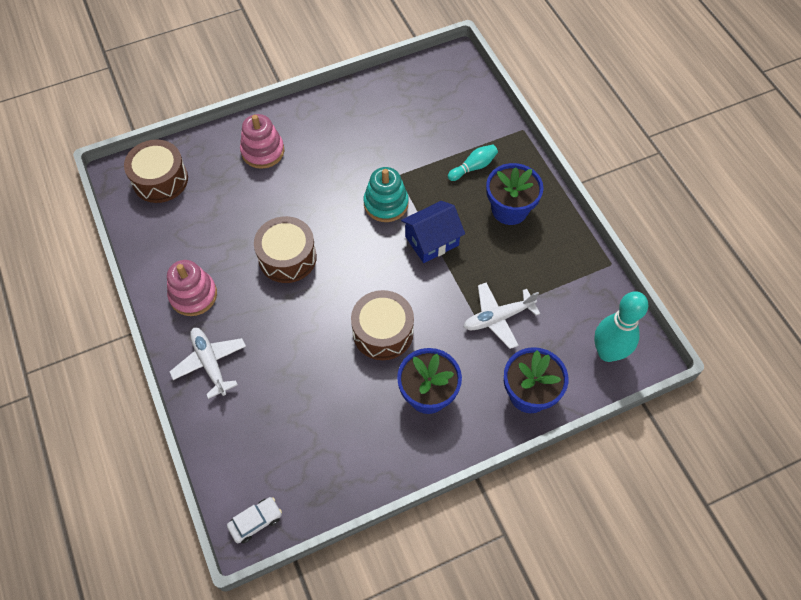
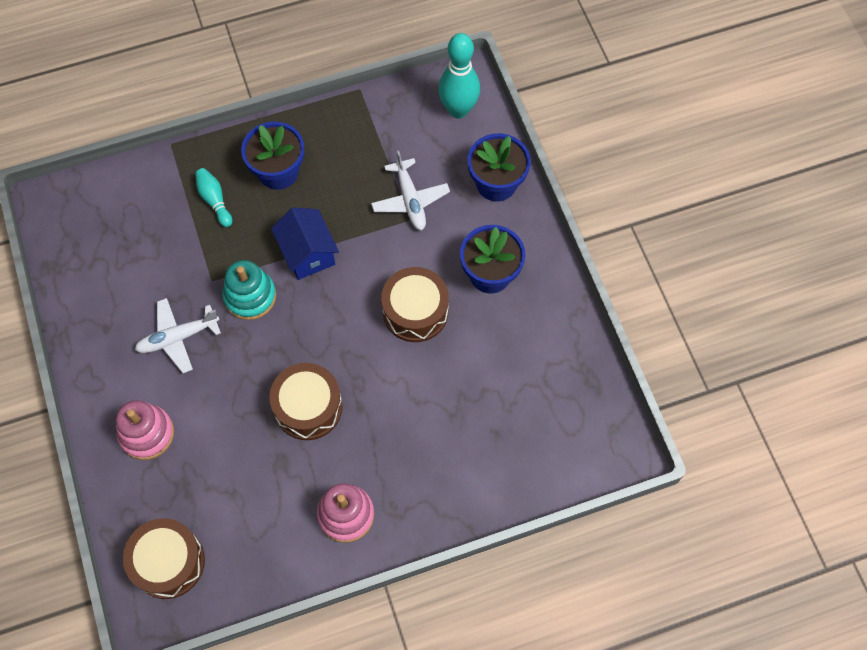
camera: 85 degrees left, 5 degrees up
white plane [170,328,246,399] -> white plane moved to [135,298,221,373]
white car [227,497,282,543] -> none

